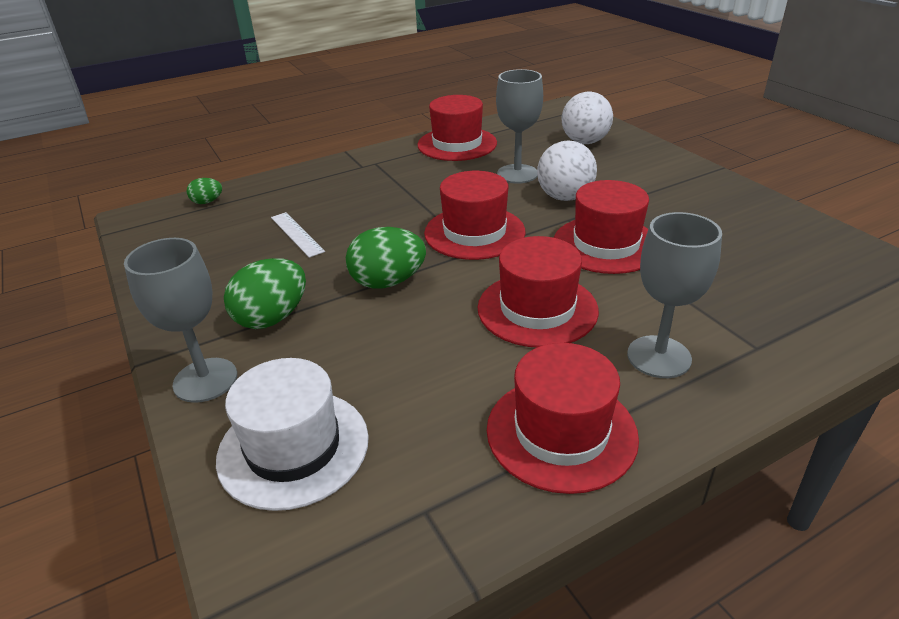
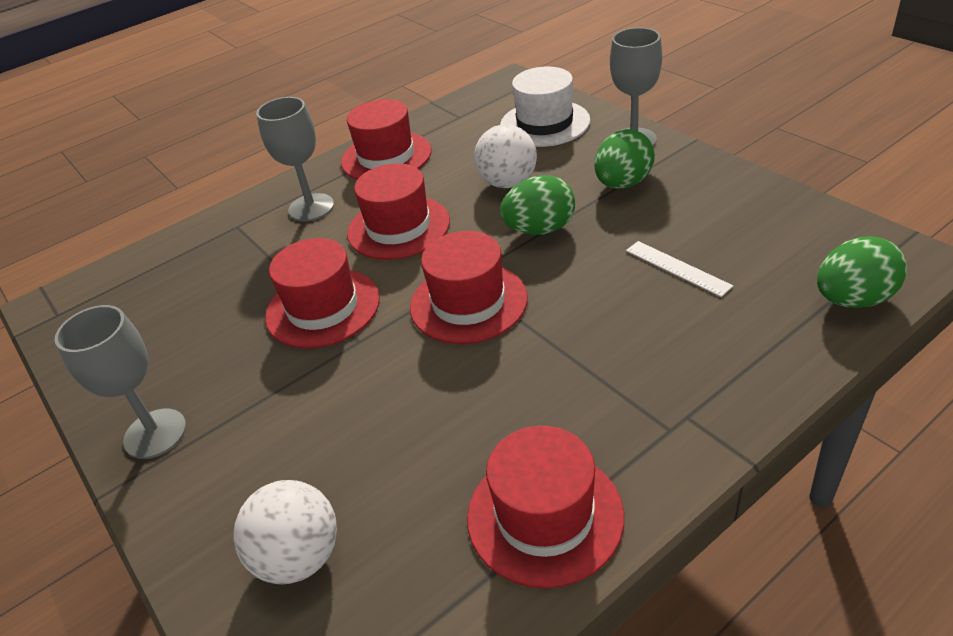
camera: 175 degrees right, 5 degrees up
green egg [187,178,222,204] -> green egg [817,236,907,308], size x1.89
grey goblet [496,69,543,183] -> grey goblet moved to [55,305,186,459]
white ball [537,140,597,201] -> white ball moved to [474,124,537,188]

